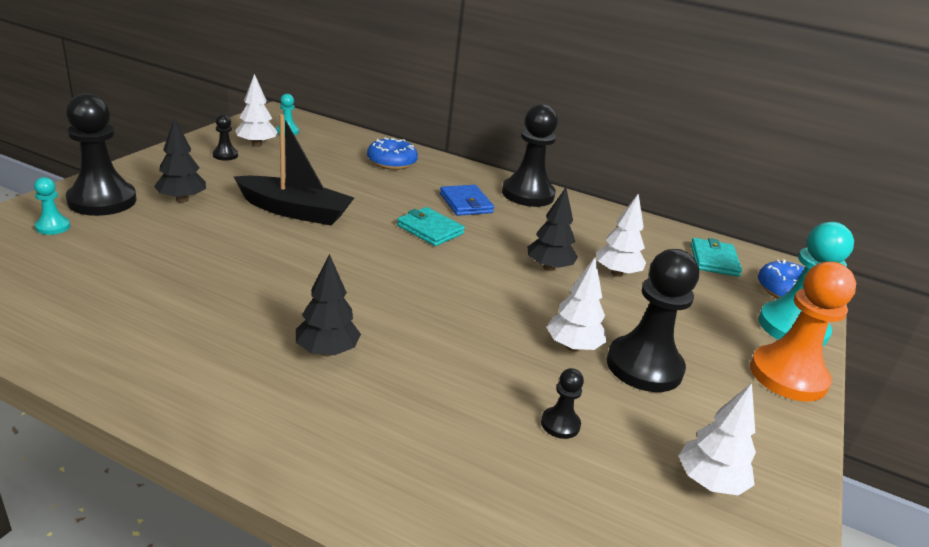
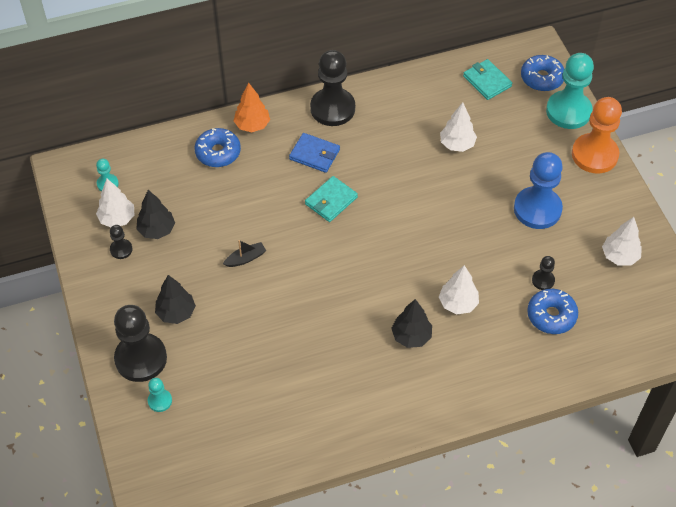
camera: 40 degrees left, 25 degrees up
black boat [234,114,354,226] -> black boat [223,240,266,267], size x0.45
turquoise wallet [397,207,465,246] -> turquoise wallet turned 45 degrees counterclockwise [305,176,358,222]
black tree [528,187,578,271] -> black tree moved to [136,190,175,239]
white tree [546,257,606,352] -> white tree moved to [439,265,479,314]
black pawn [607,249,699,392] -> blue pawn [514,152,563,229]
none -> orange tree [234,83,270,132]
none -> blue donut [527,289,578,334]

